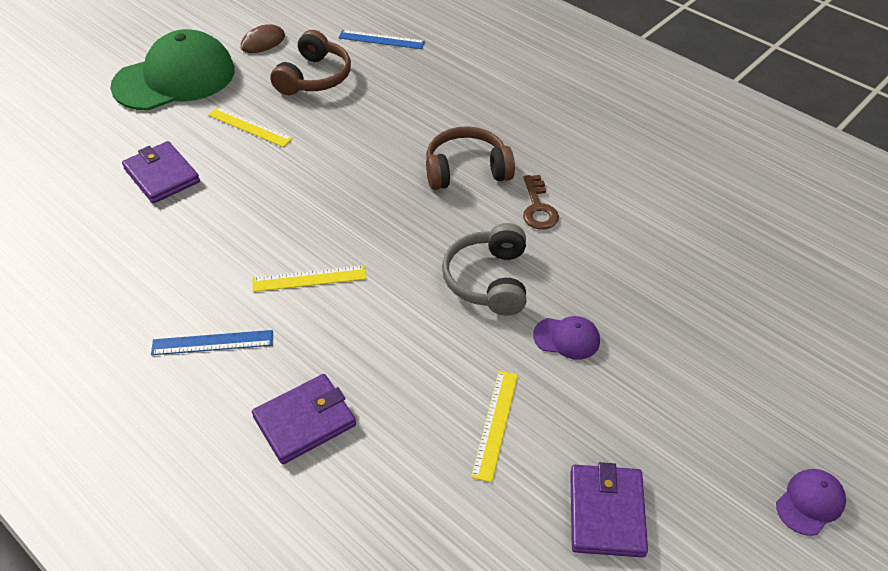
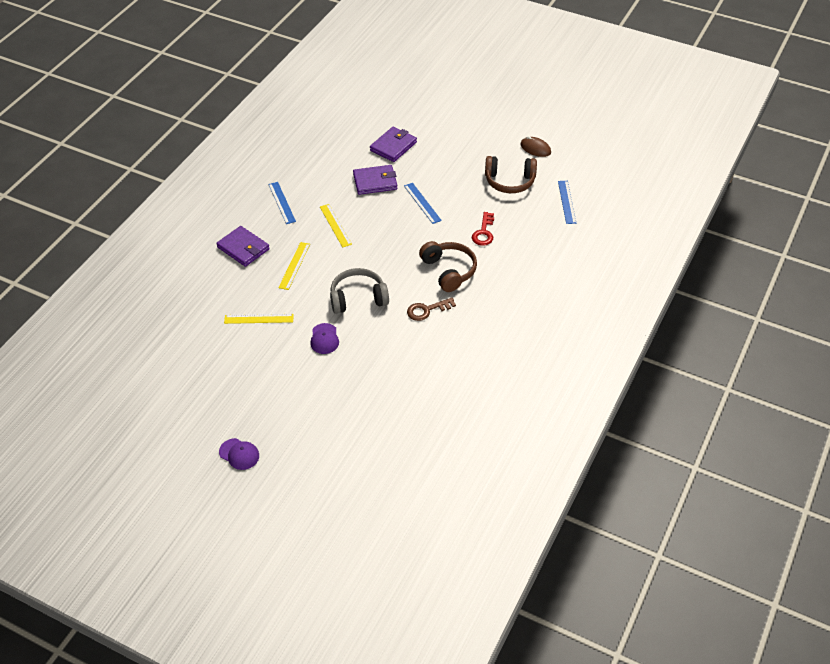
camera: 75 degrees right, 0 degrees up
green cap [110,29,235,111] -> none
yellow ruler [208,107,293,147] -> yellow ruler moved to [278,242,310,290]
purple wallet [570,462,648,557] -> purple wallet moved to [353,165,397,195]
none -> blue ruler [404,183,442,224]
none -> red key [472,212,494,246]

